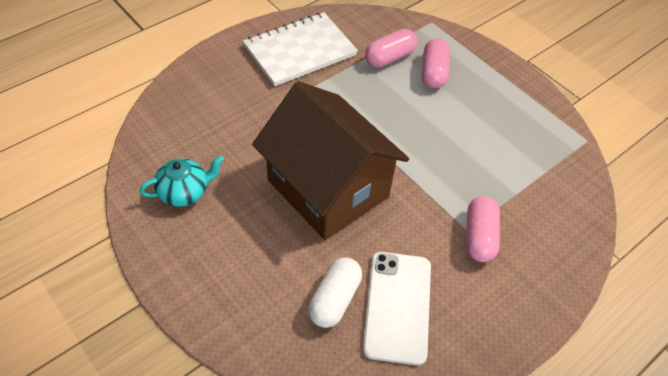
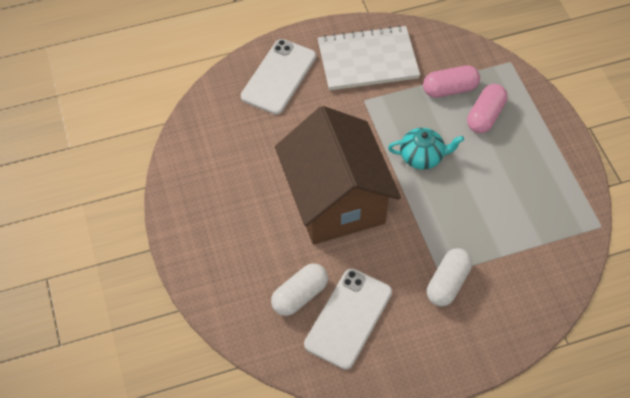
camera: 25 degrees right, 5 degrees up
turquoise teapot [140,156,224,207] -> turquoise teapot moved to [388,128,464,170]
pink capsule [466,196,500,262] -> white capsule [427,248,472,306]
none -> white phone [241,39,316,115]

